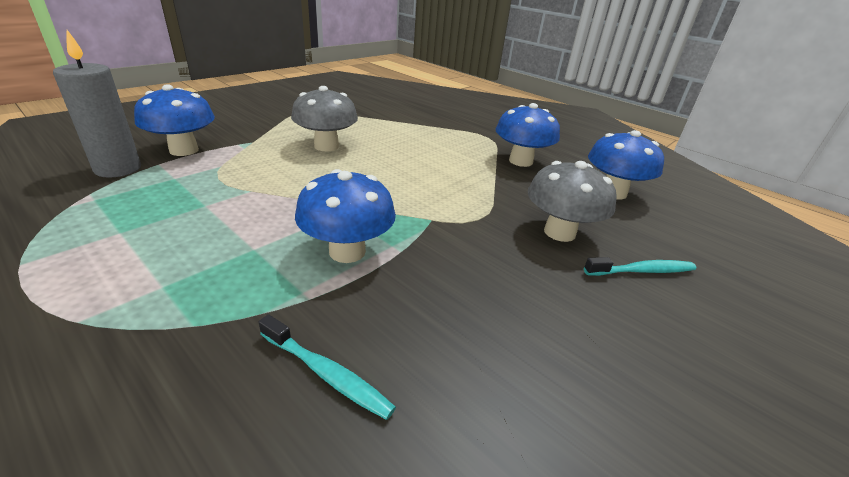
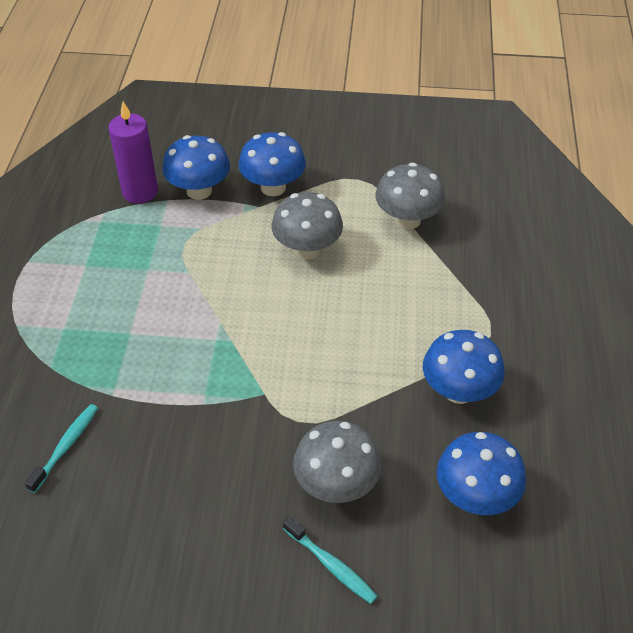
camera: 55 degrees right, 15 degrees up
grey candle [53,30,141,178] -> purple candle [109,101,158,204]
turquoise toothbrush [259,314,396,420] -> turquoise toothbrush turned 150 degrees counterclockwise [25,404,98,493]
blue mushroom [295,169,396,263] -> blue mushroom moved to [239,132,306,196]
none -> grey mushroom [375,163,445,230]

